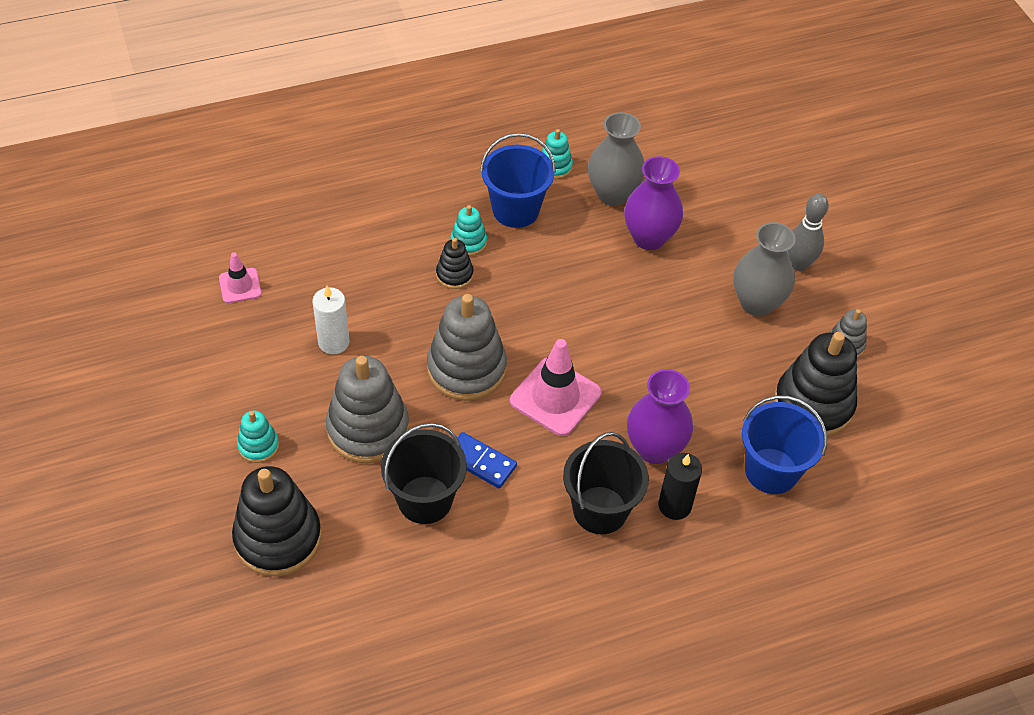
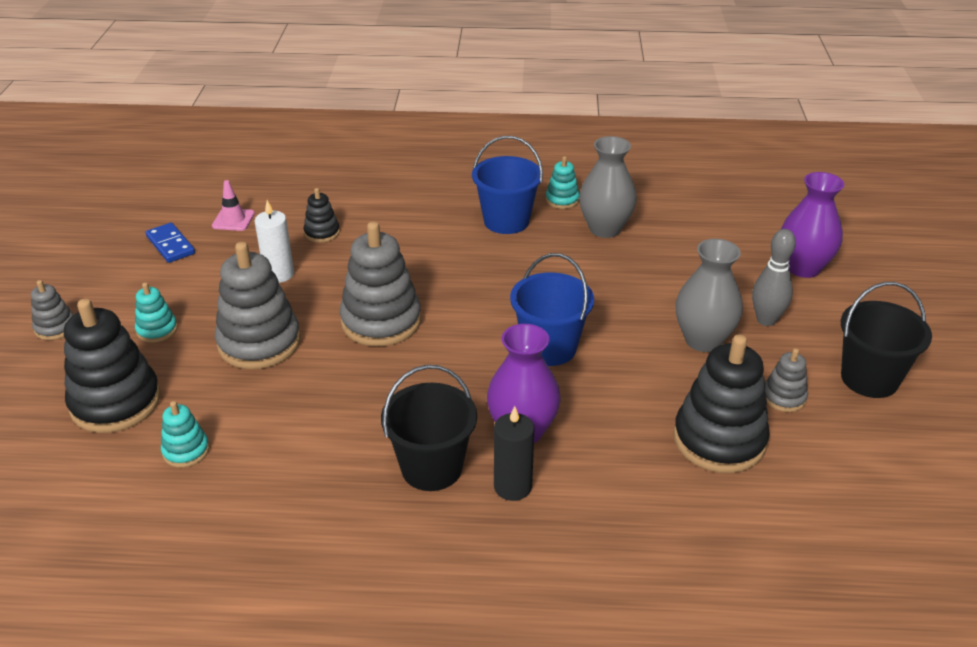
camera: 25 degrees right, 15 degrees down
black bucket [381,423,467,524] -> black bucket moved to [841,282,932,398]
black stacking toy [436,238,474,289] -> black stacking toy moved to [304,188,340,243]
turquoise stacking toy [450,205,487,256] -> turquoise stacking toy moved to [161,401,209,468]
blue domino [457,432,517,488] -> blue domino moved to [146,222,195,263]
pink traffic cone [510,339,601,436] -> none
purple vase [624,156,683,250] -> purple vase moved to [781,172,844,278]
blue bucket [742,395,827,494] -> blue bucket moved to [510,253,594,366]
none -> grey stacking toy [31,280,74,340]

